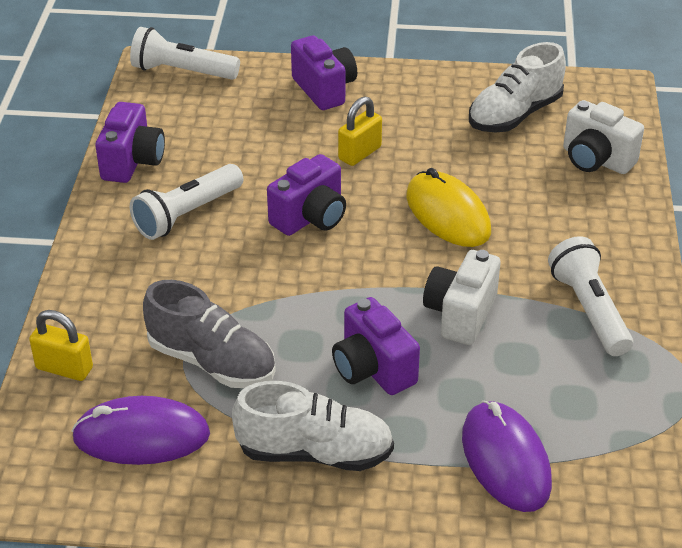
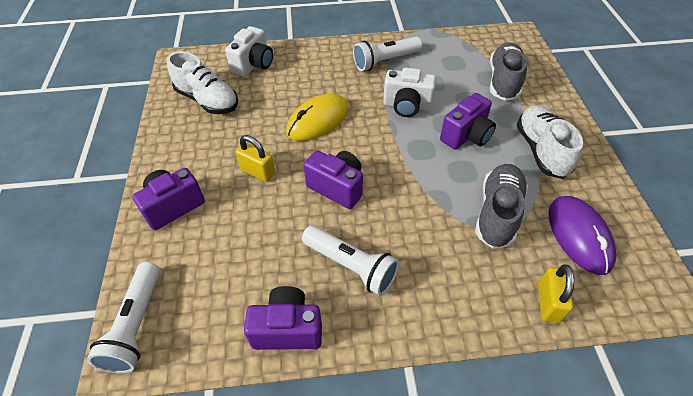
camera: 100 degrees left, 10 degrees up
purple mouse [462,401,552,512] -> grey shoe [490,43,527,101]

